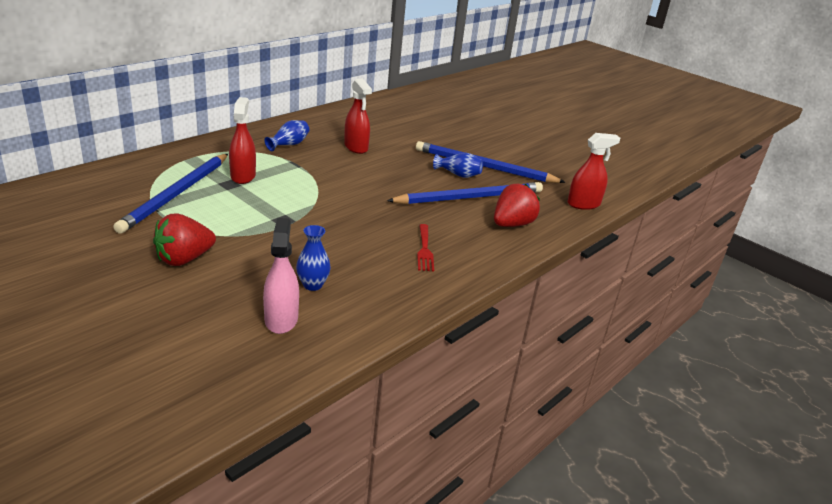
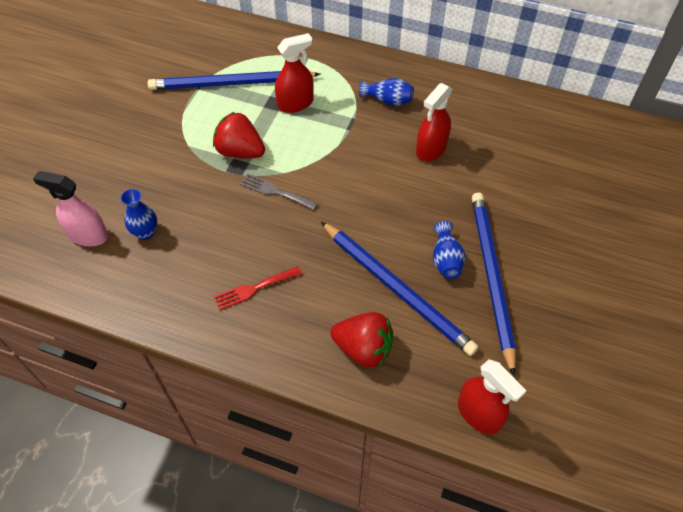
camera: 70 degrees right, 25 degrees up
red strawberry [153,214,216,266] -> red strawberry moved to [213,112,265,158]
pink spray bottle [263,218,299,334] -> pink spray bottle turned 135 degrees counterclockwise [33,171,108,246]
none -> grey fork [240,174,318,210]

